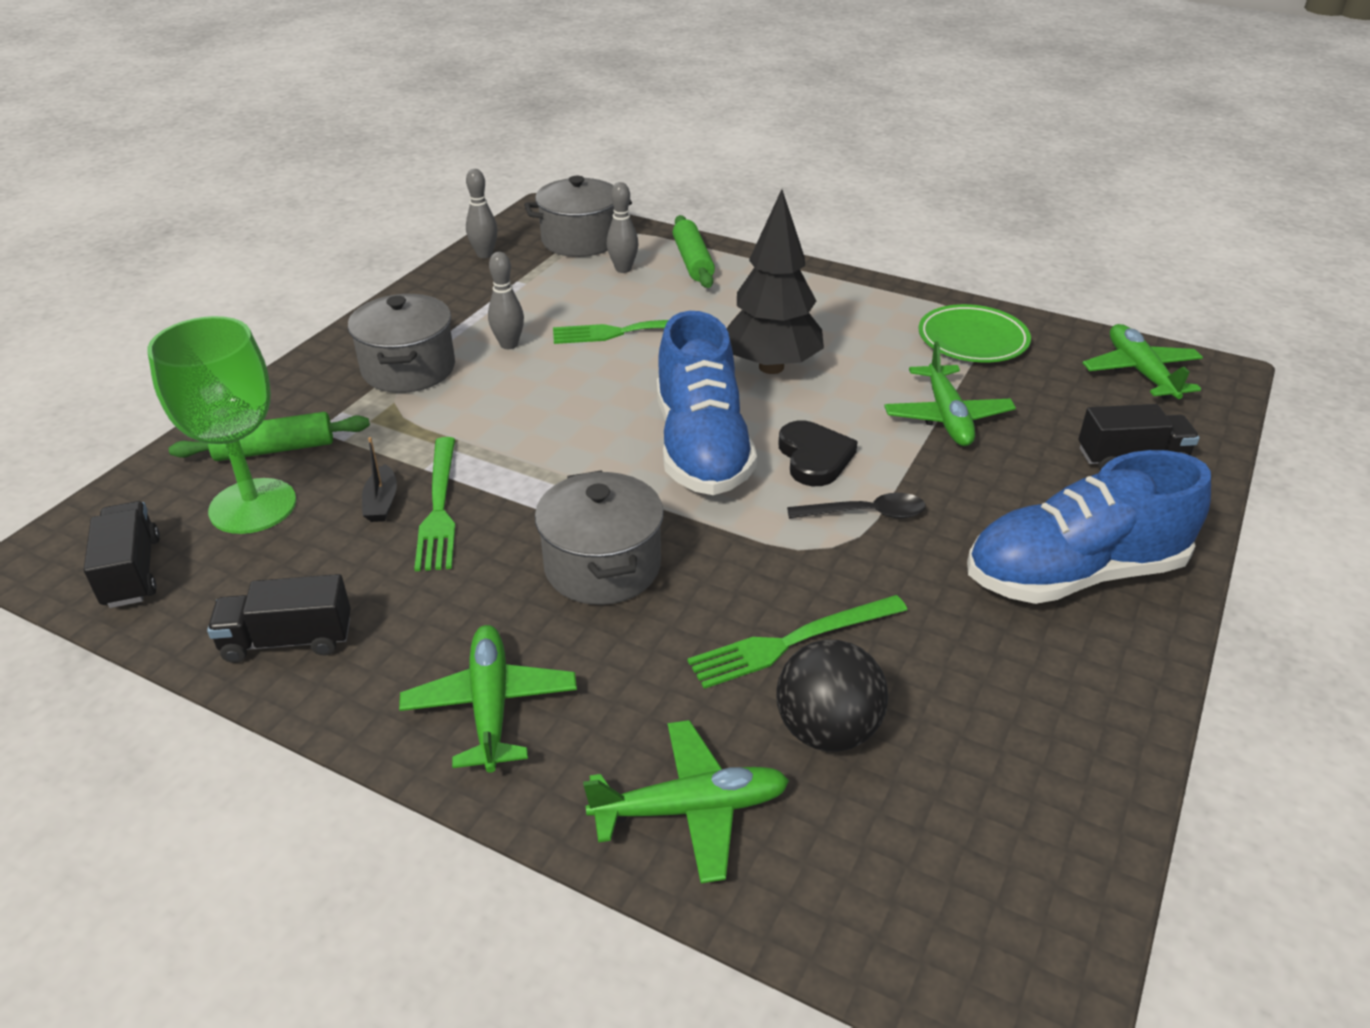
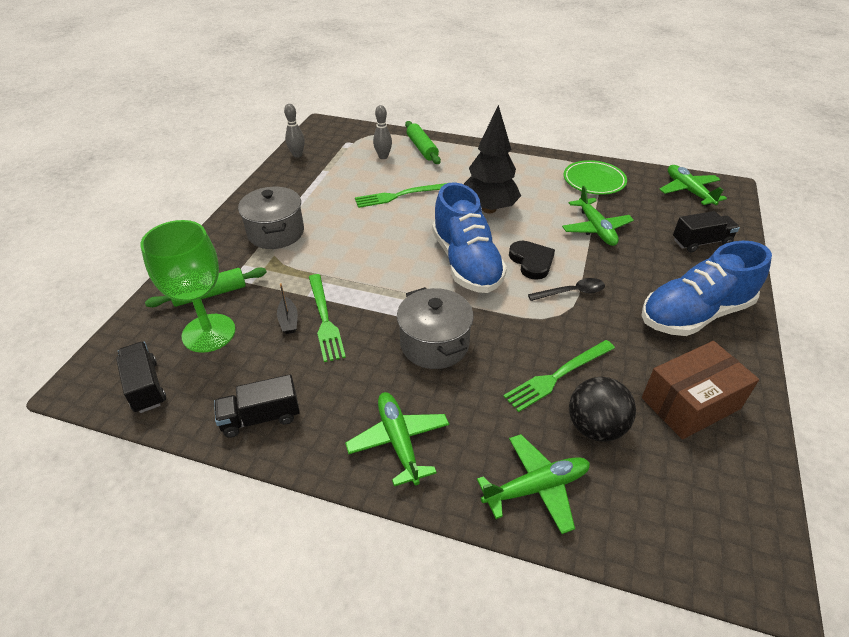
camera: 10 degrees left, 5 degrees up
grey bowling pin [488,252,524,349] -> none
grey pot [524,176,632,257] -> none
none -> brown box [642,341,759,439]

